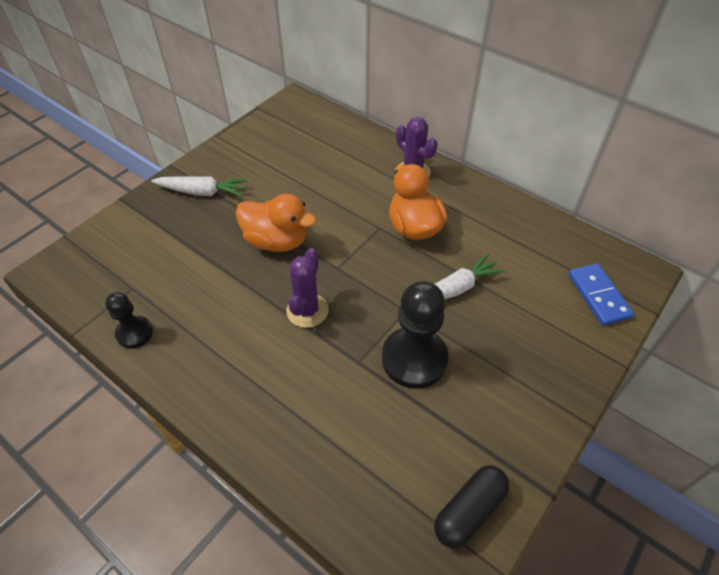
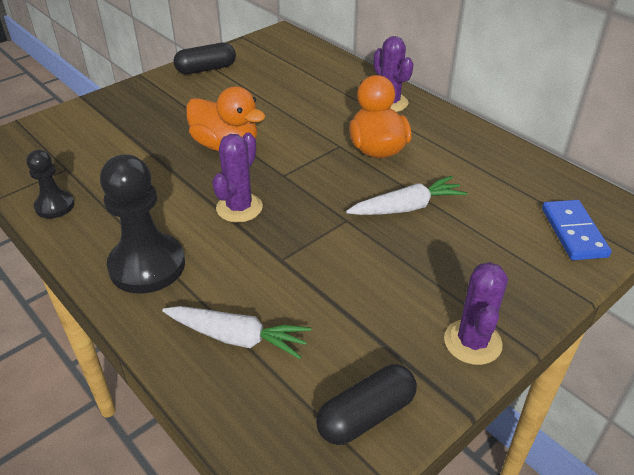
camera: 10 degrees right, 10 degrees down
white carrot [151,176,248,197] -> white carrot moved to [162,306,311,359]
black pawn [382,281,448,389] -> black pawn moved to [100,154,185,294]
none -> black capsule [173,42,236,74]
none -> purple cactus [444,262,508,365]

